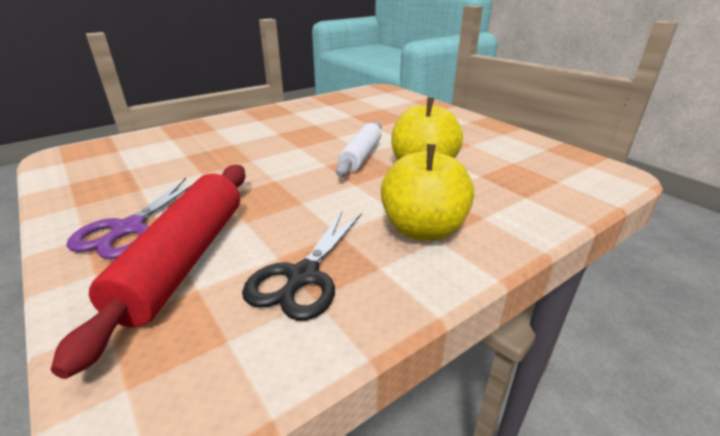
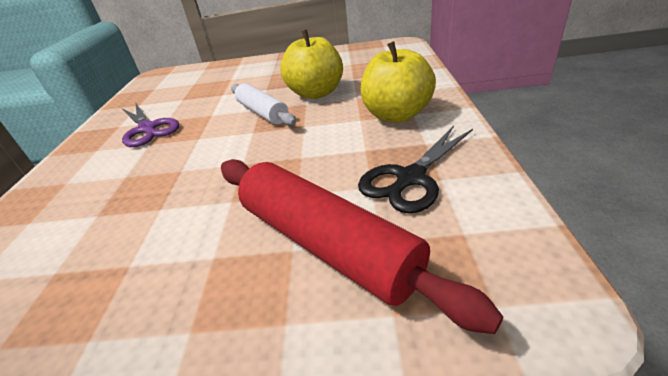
camera: 50 degrees left, 5 degrees up
purple scissors [66,178,195,259] -> purple scissors moved to [122,104,180,147]
black scissors [242,211,362,320] -> black scissors turned 75 degrees clockwise [358,126,473,213]

